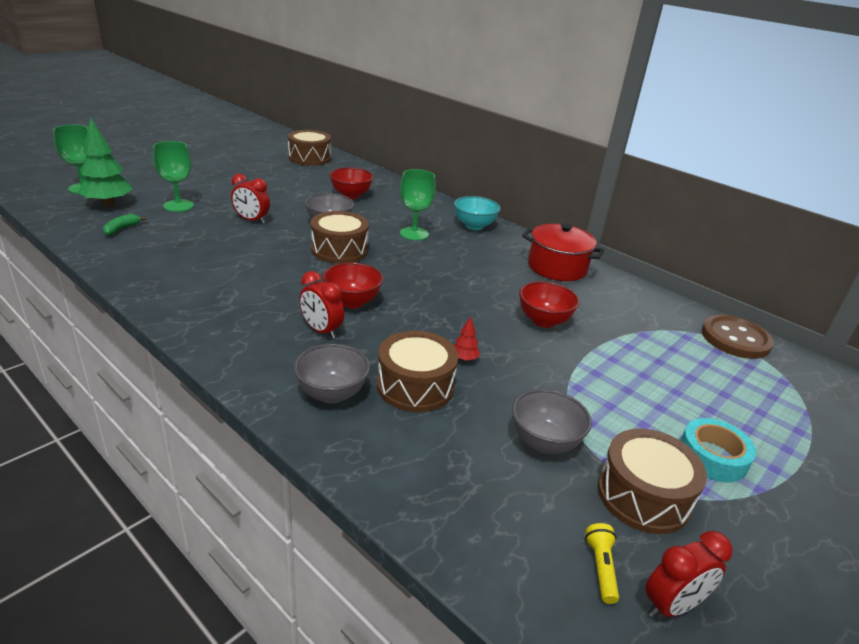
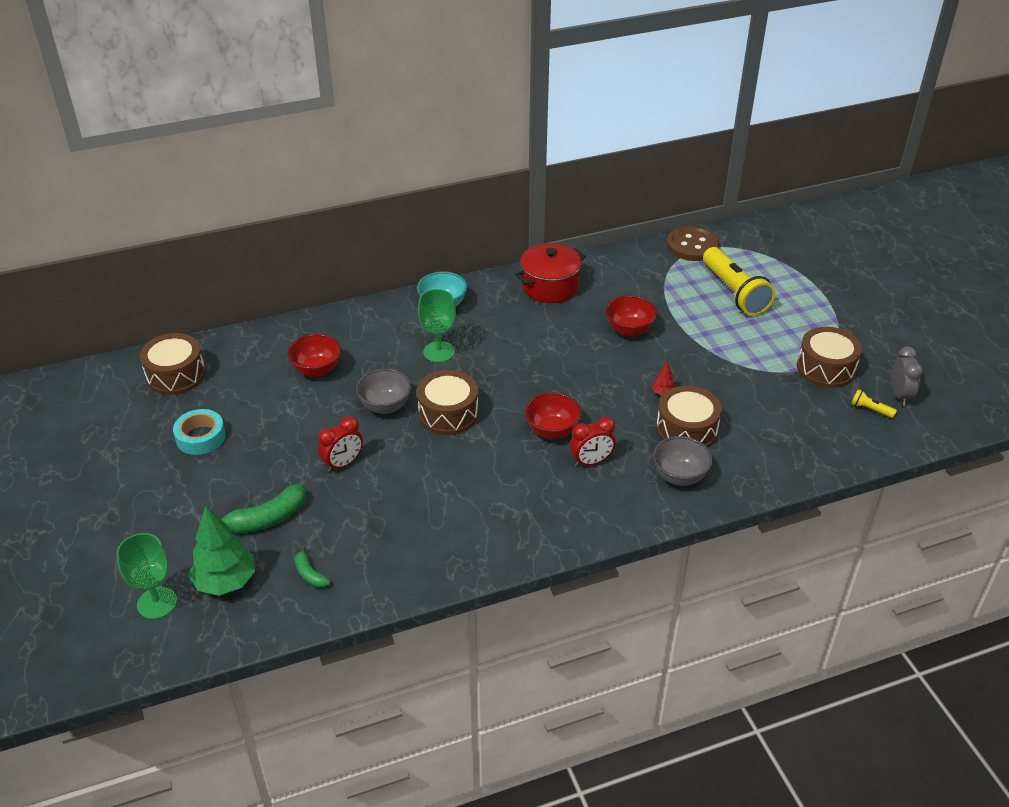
camera: 60 degrees left, 10 degrees up
green goblet [153,141,194,212] -> green banana [218,484,306,533]
grey bowl [512,389,592,454] -> none
red clock [645,531,732,618] -> grey clock [892,346,923,406]
turquoise tape [680,418,756,482] -> turquoise tape moved to [173,409,226,455]
none -> yellow flashlight [703,247,775,316]

